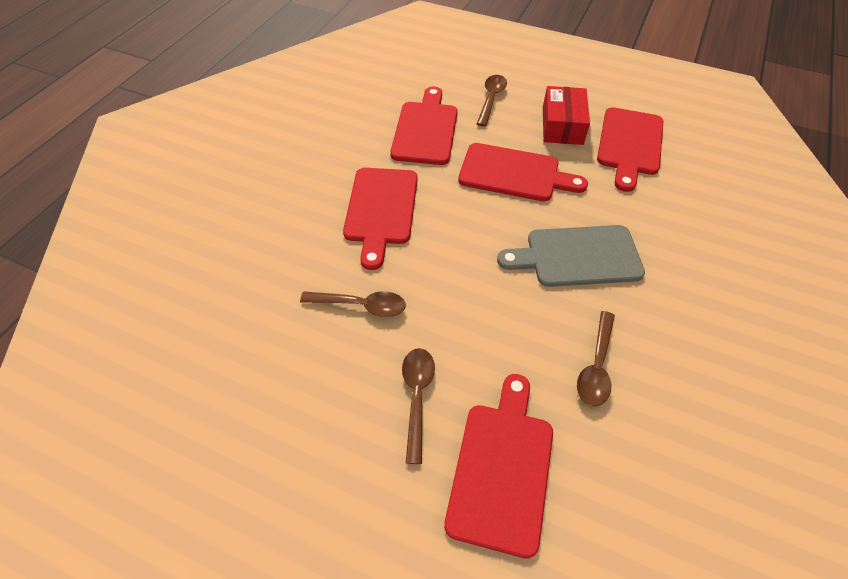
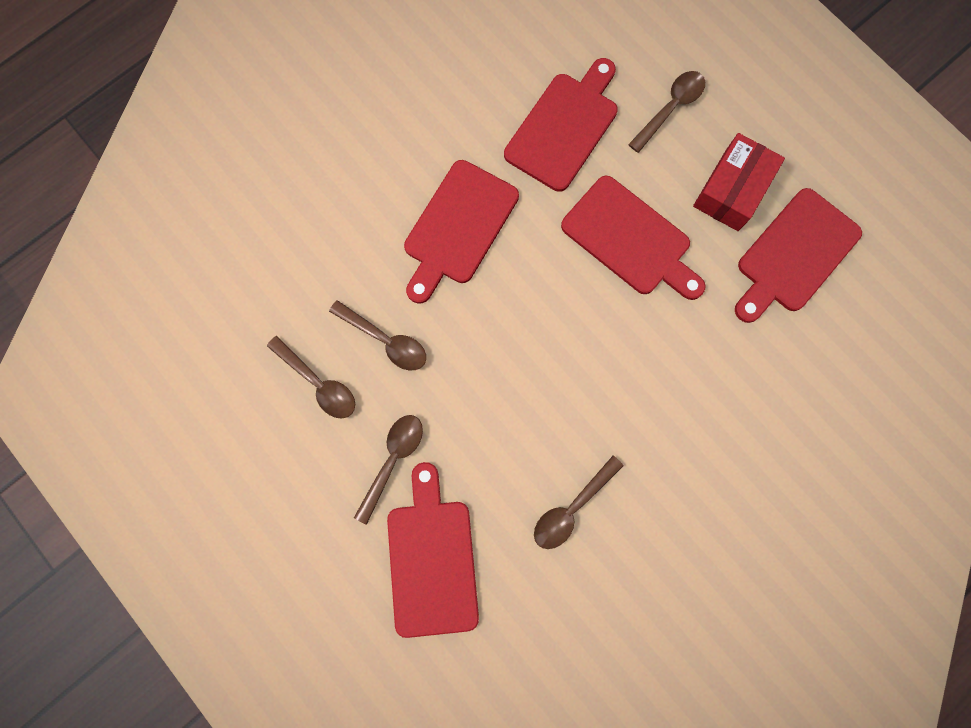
camera: 25 degrees right, 25 degrees up
red cutting board [444,374,553,559] -> red cutting board turned 45 degrees counterclockwise [387,462,479,638]
grey cutting board [497,225,645,287] -> none
none -> brown spoon [267,336,355,418]

